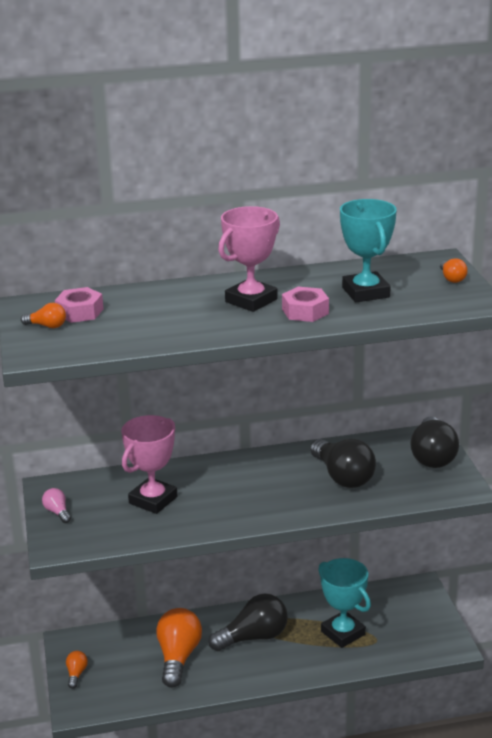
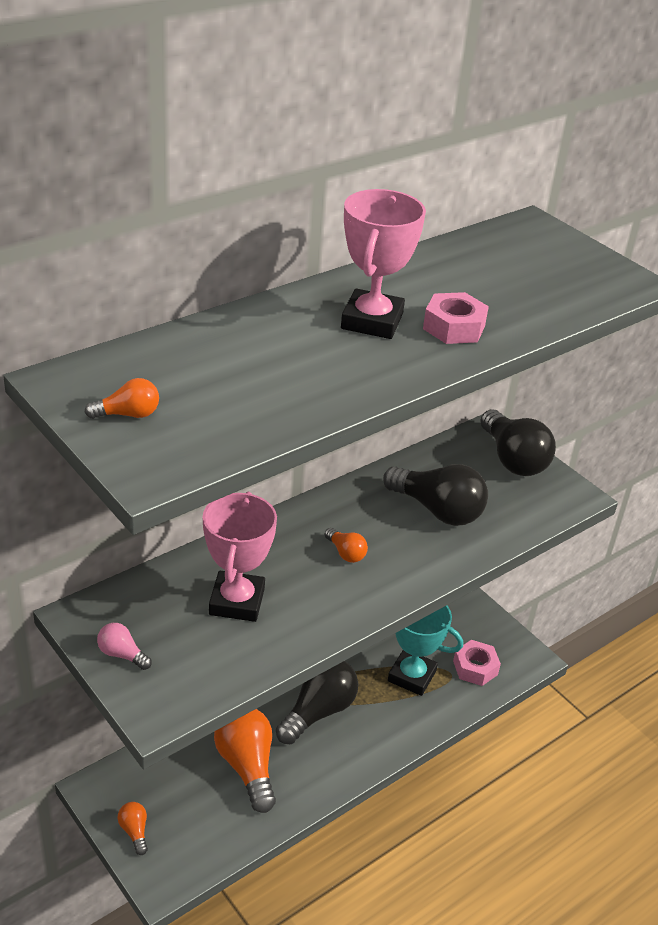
camera: 30 degrees left, 10 degrees up
pink nut [55,287,104,323] -> pink nut moved to [453,640,501,686]
turquoise trophy [340,199,397,302] -> none
orange light bulb [440,258,468,283] -> orange light bulb moved to [325,528,368,563]

